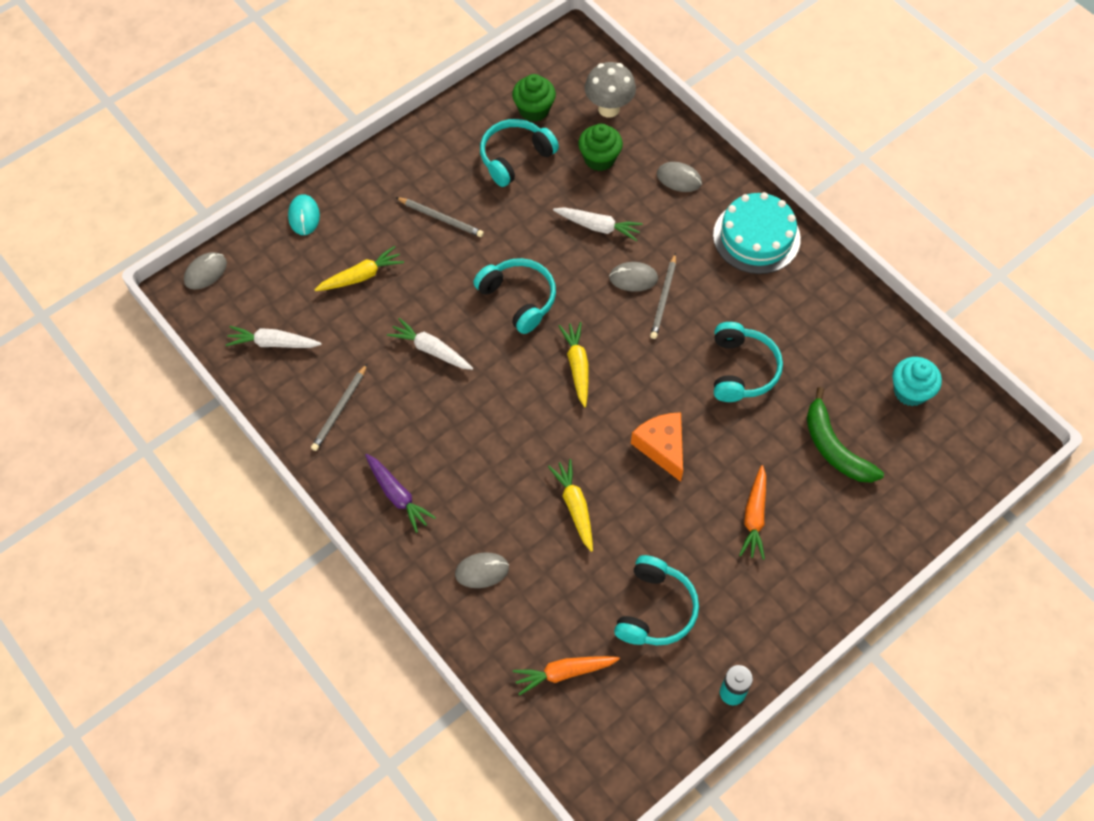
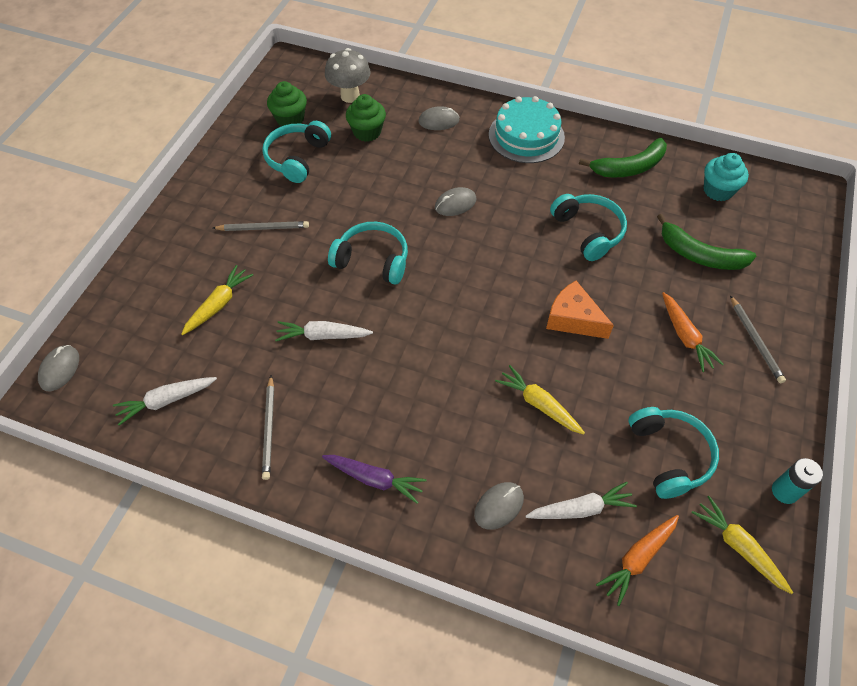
camera: 30 degrees left, 5 degrees down
turquoise mouse [288,194,320,235] -> none
white carrot [553,207,643,241] -> white carrot moved to [526,482,637,519]
yellow carrot [559,322,588,407] -> yellow carrot moved to [692,496,793,594]
grey pencil [650,253,676,339] -> grey pencil moved to [730,295,786,383]
none -> green banana [579,138,667,178]

